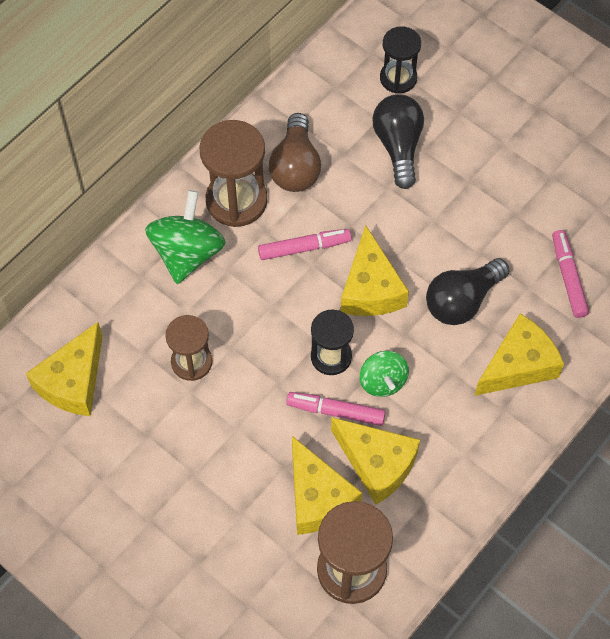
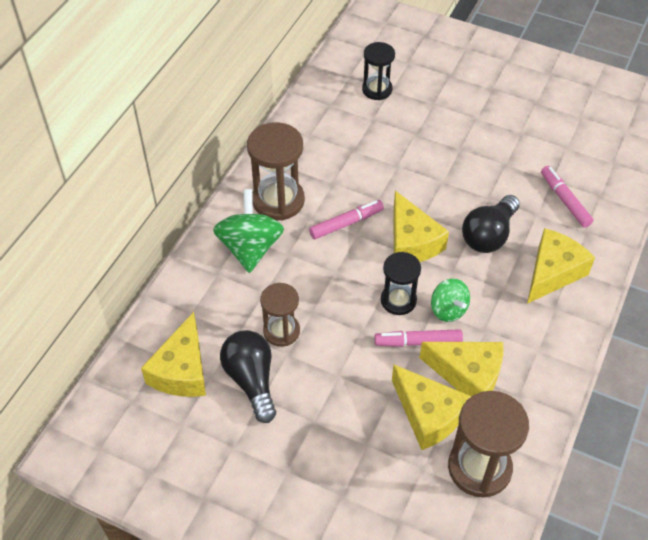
camera: 15 degrees left, 10 degrees down
brown light bulb [269,113,321,192] -> none
black light bulb [372,94,424,189] -> black light bulb moved to [220,330,276,423]

